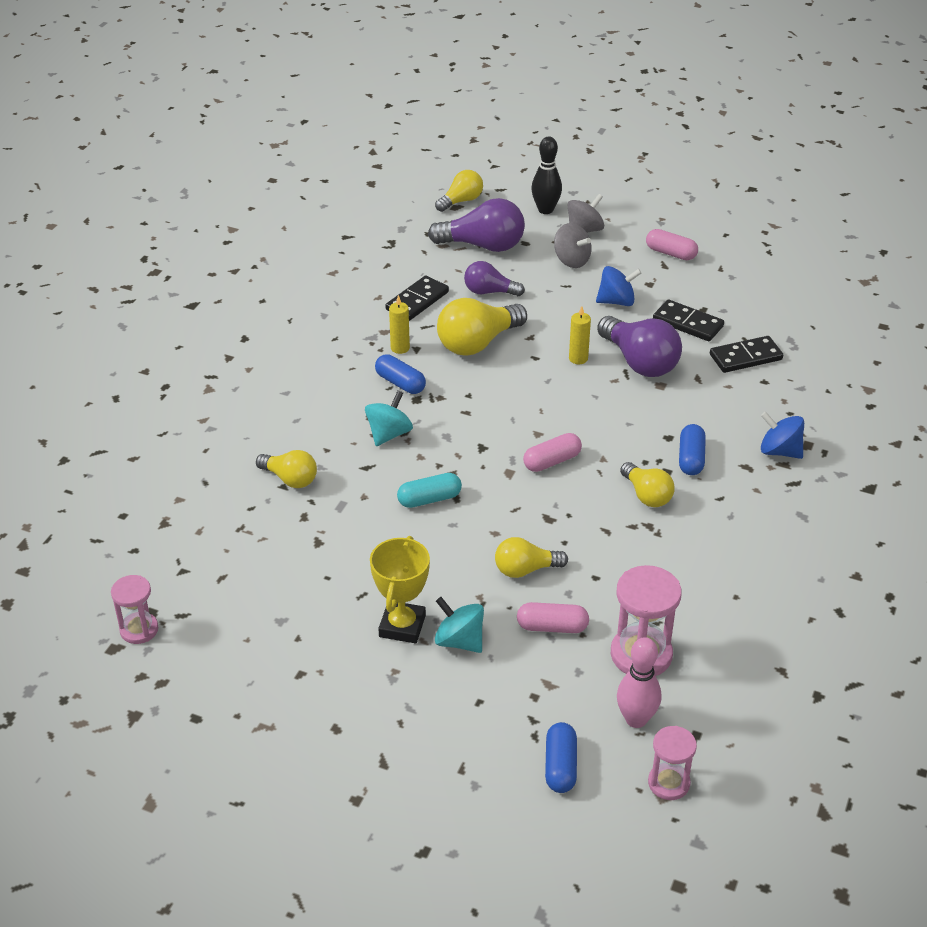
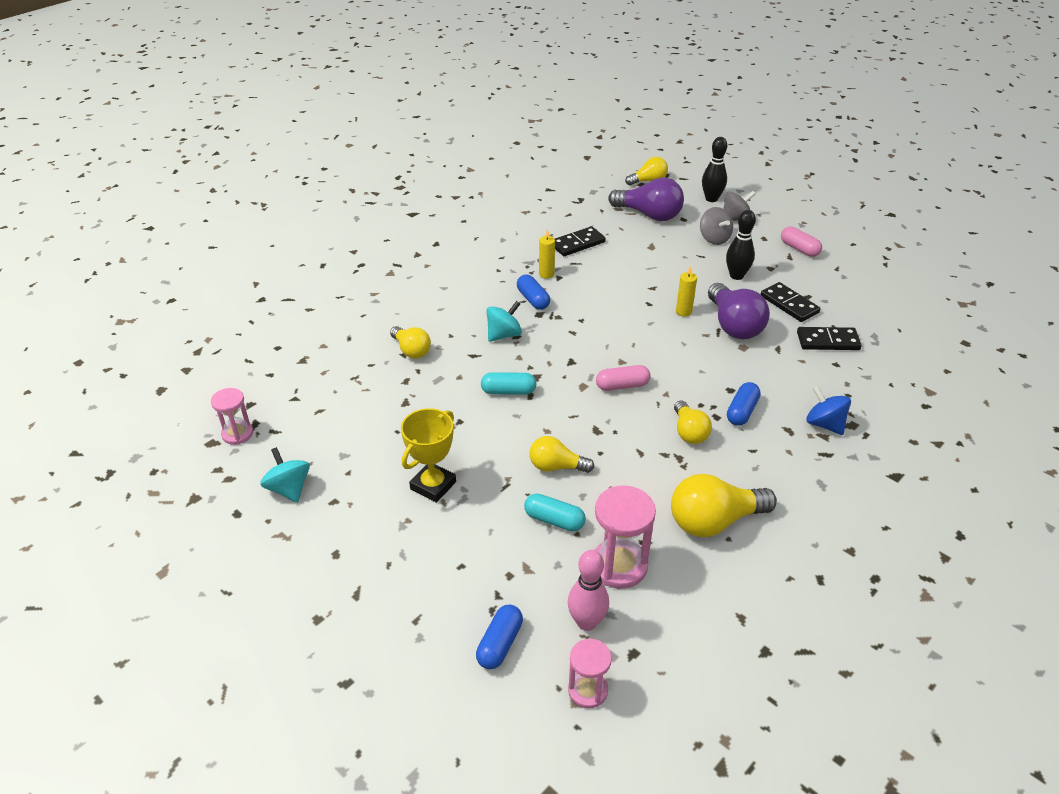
camera: 20 degrees right, 0 degrees up
turquoise spinning top [435,597,484,653] -> turquoise spinning top moved to [260,447,310,503]
yellow light bulb [437,298,527,356] -> yellow light bulb moved to [671,474,777,537]
purple light bulb [464,261,525,296] -> none
pink capsule [517,602,589,633] -> turquoise capsule [524,494,586,531]
blue spinning top [596,266,641,306] -> black bowling pin [726,210,756,280]

